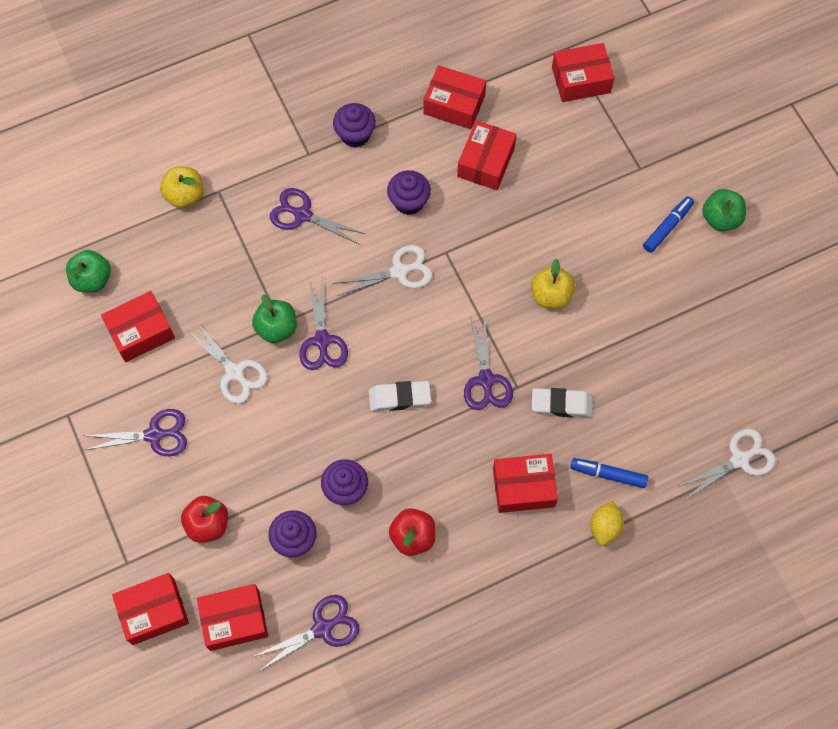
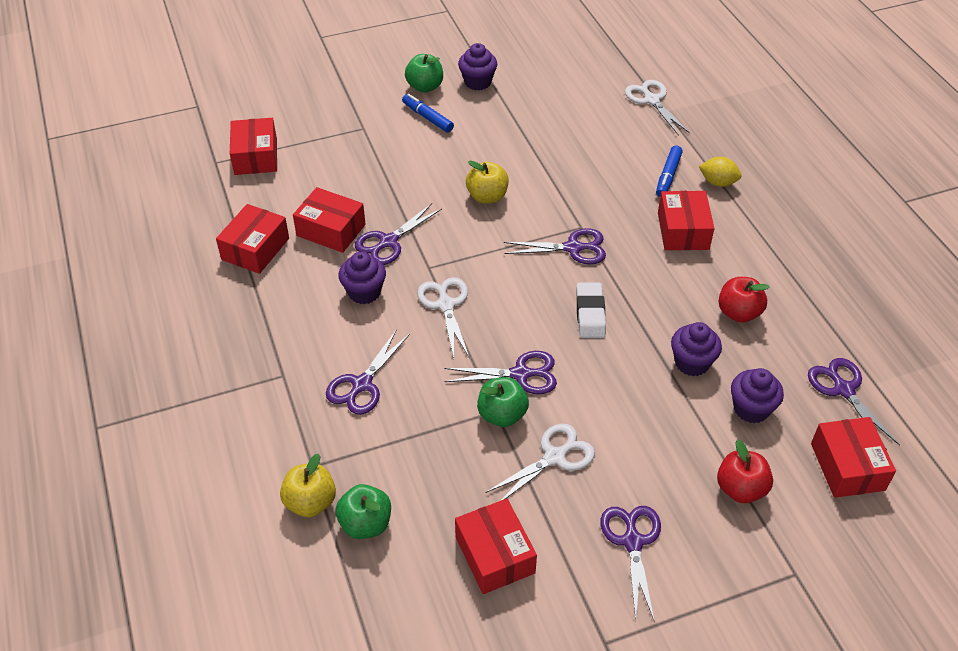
camera: 85 degrees left, 20 degrees down
green apple [66,250,111,293] -> green apple moved to [336,484,391,539]
red box [112,573,189,645] -> none
purple cupcake [333,103,376,148] -> purple cupcake moved to [458,43,497,90]
white eraser [532,388,593,417] -> none
none -> purple scissors [355,203,442,265]

